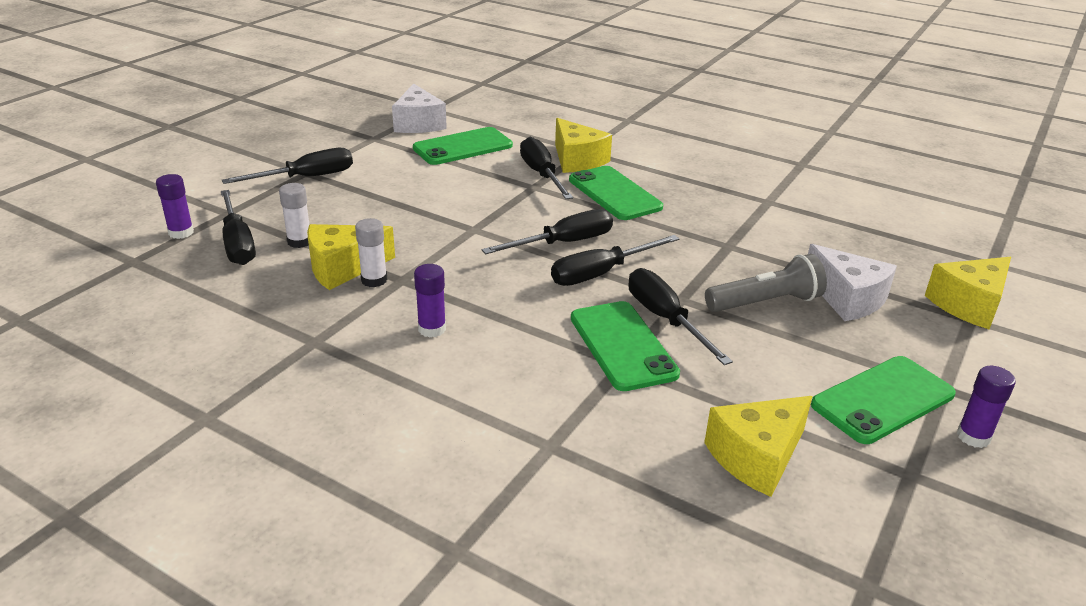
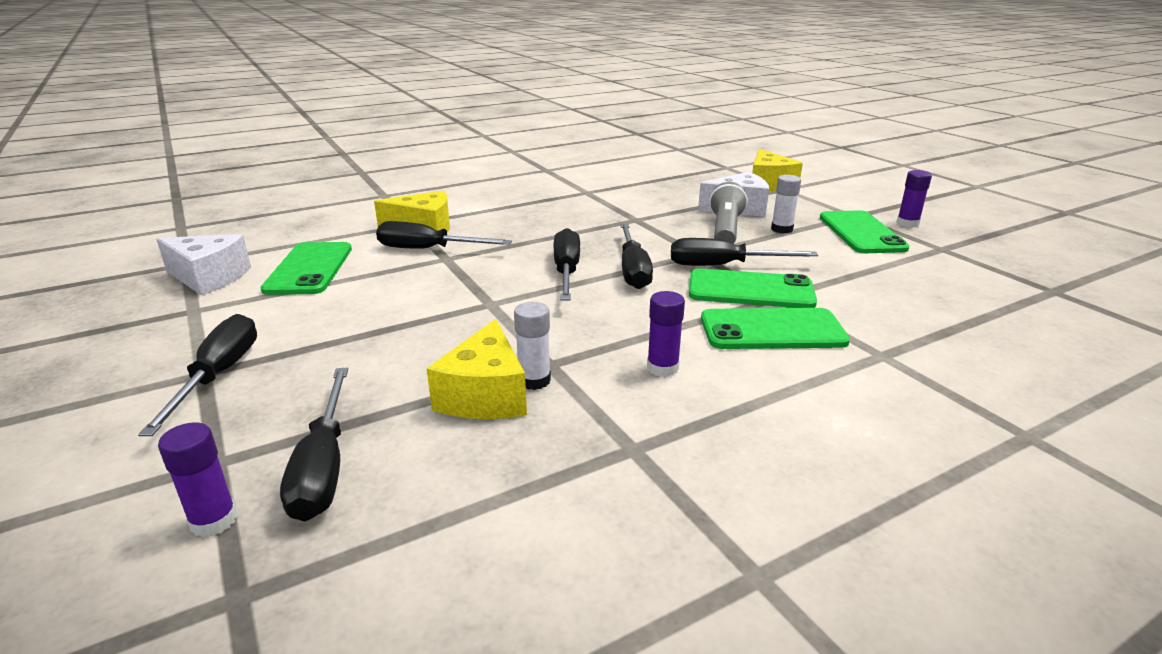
camera: 60 degrees left, 5 degrees down
black screwdriver [221,190,256,265] -> black screwdriver turned 75 degrees clockwise [280,367,348,521]
white glue stick [279,183,310,248] -> white glue stick moved to [771,175,801,233]
green phone [569,166,663,220] -> green phone moved to [701,308,850,349]
yellow cheese [704,396,812,497] -> none

